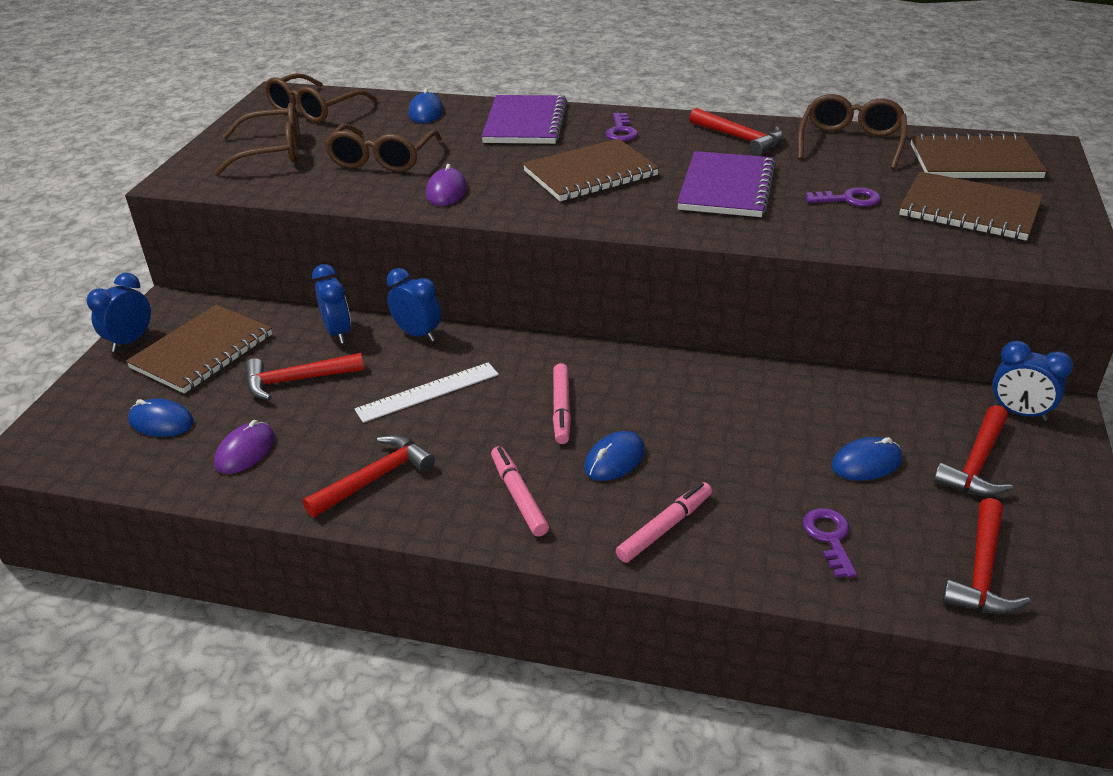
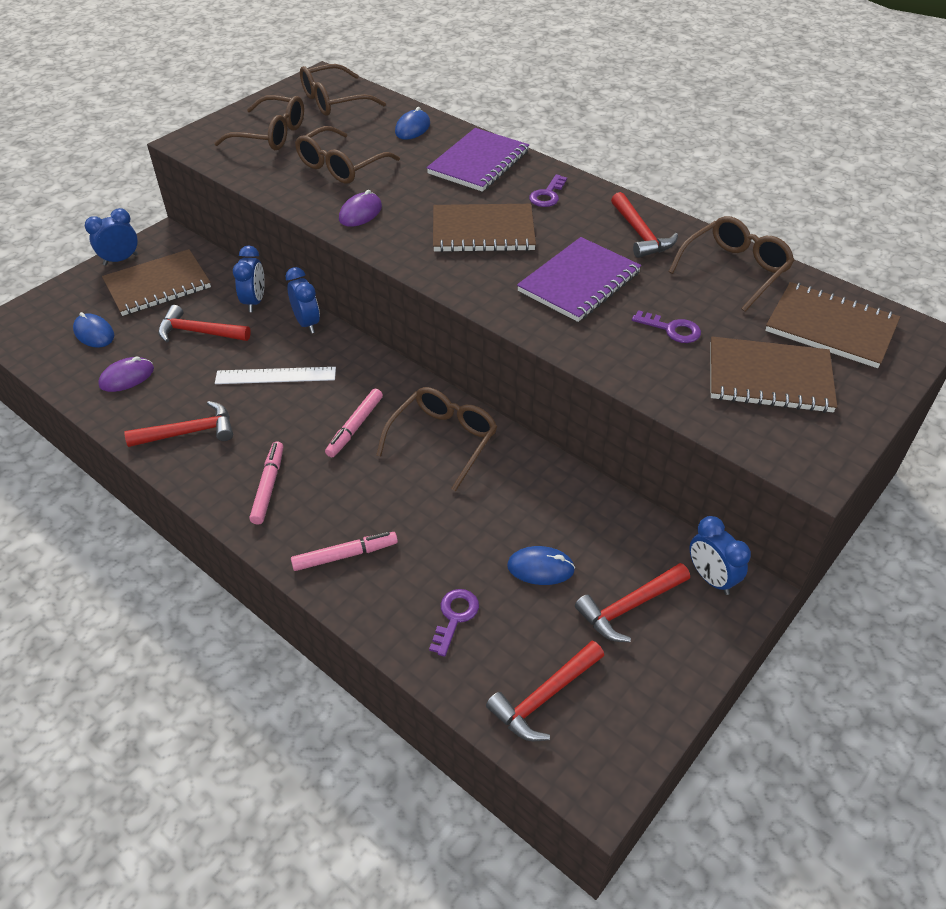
camera: 25 degrees right, 10 degrees up
blue mouse [584,431,645,481] -> none
brown notebook [899,172,1043,240] -> brown notebook turned 45 degrees counterclockwise [710,336,837,413]
none -> brown glasses [376,387,497,492]

